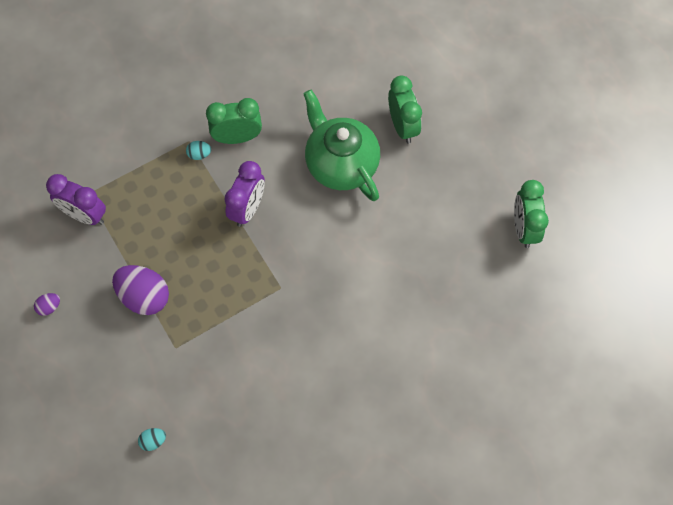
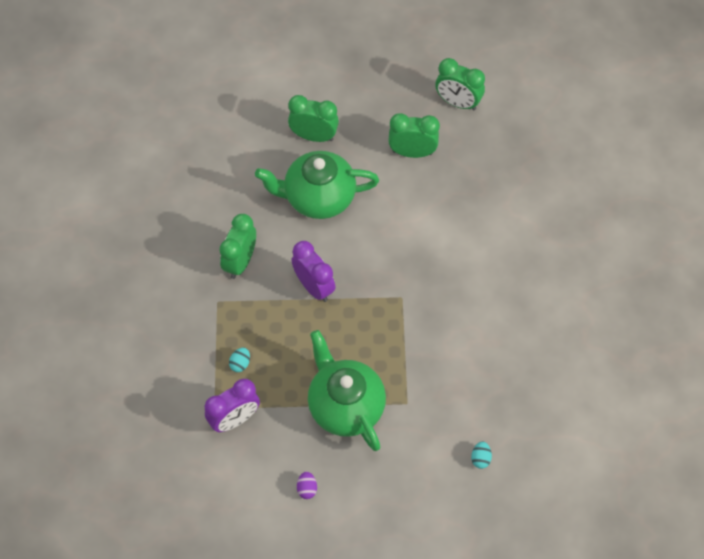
camera: 60 degrees left, 5 degrees down
purple egg [112,265,169,315] -> green teapot [308,330,386,451]
turquoise egg [186,141,211,160] -> turquoise egg moved to [229,347,250,372]
none -> green clock [388,113,440,158]

